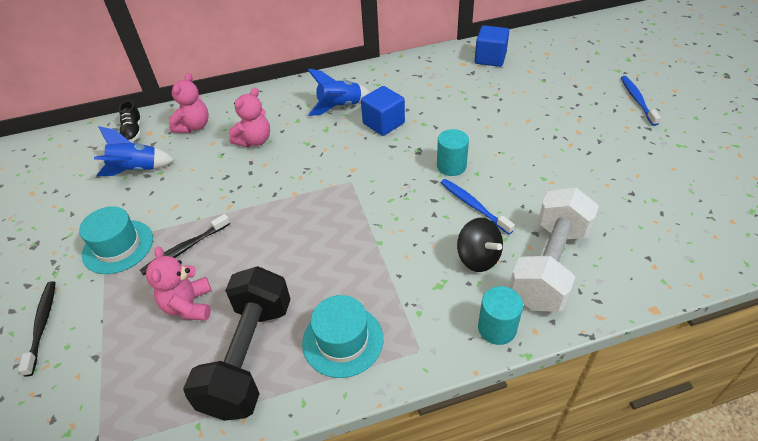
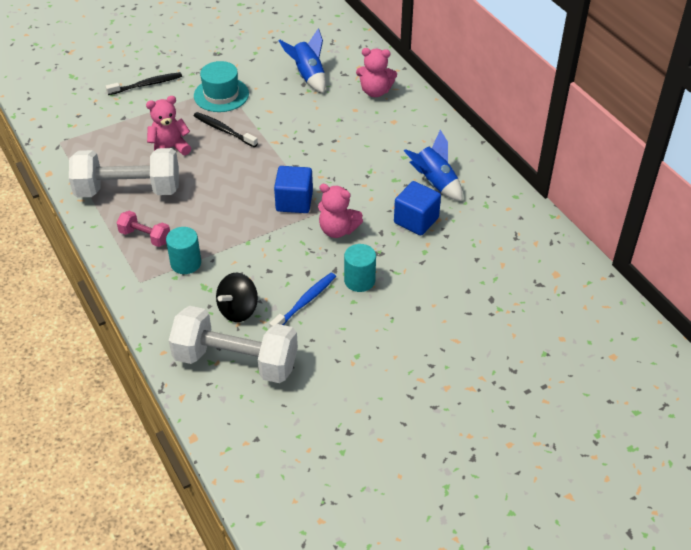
camera: 75 degrees right, 0 degrees up
black shoe [119,100,142,142] -> none
black dumbbell [183,266,290,421] -> white dumbbell [69,148,179,198]
pink teddy bear [229,88,270,147] -> pink teddy bear moved to [318,184,363,238]
turquoise hat [302,295,383,378] -> pink dumbbell [117,211,170,247]
blue cube [475,26,509,67] -> blue cube moved to [274,166,313,213]
turquoise cylinder [478,286,523,345] -> turquoise cylinder moved to [166,227,201,274]
blue toothbrush [621,76,661,126] -> none

